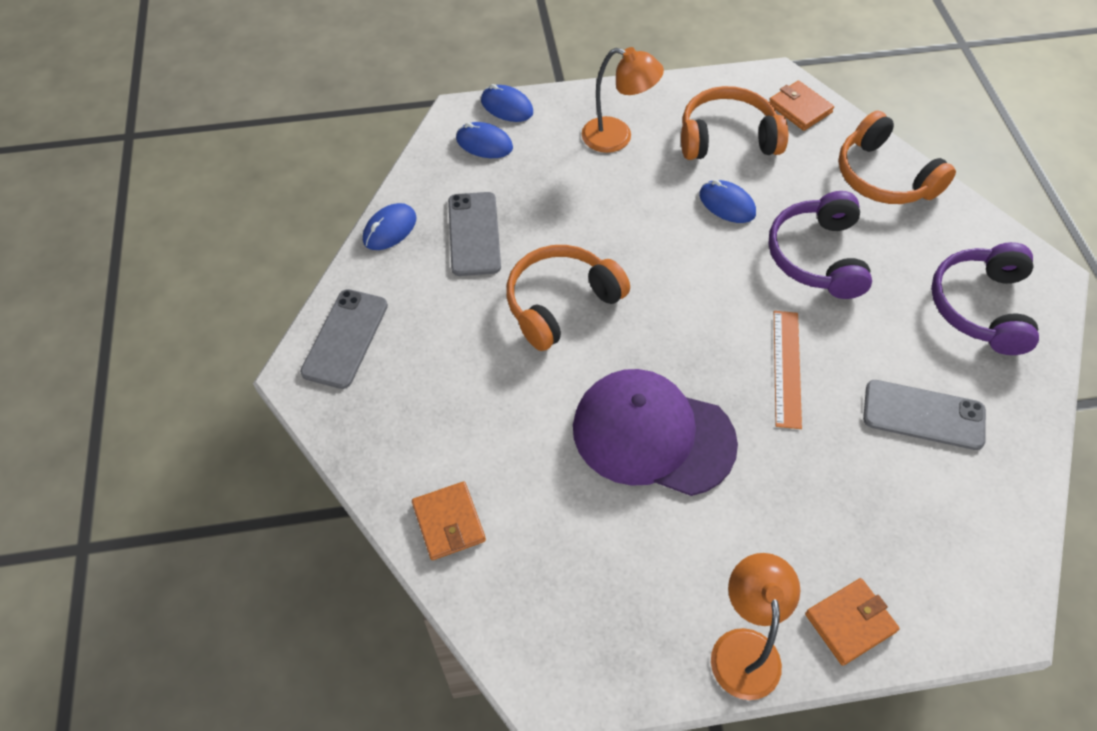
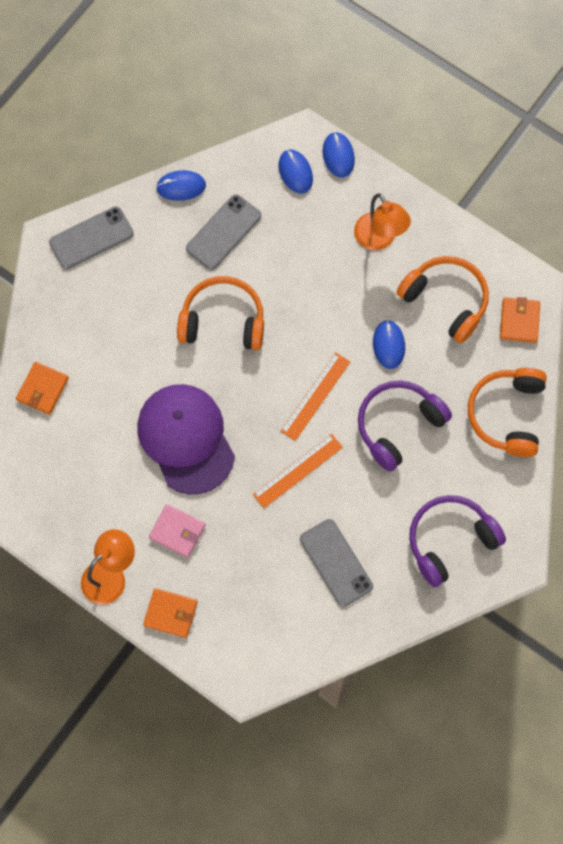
camera: 45 degrees right, 15 degrees up
none -> pink wallet [149,504,206,558]
none -> orange ruler [280,352,350,441]

